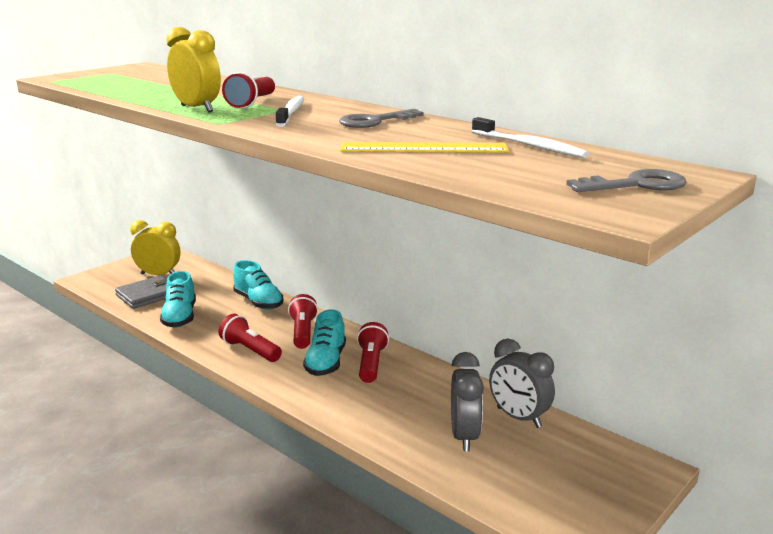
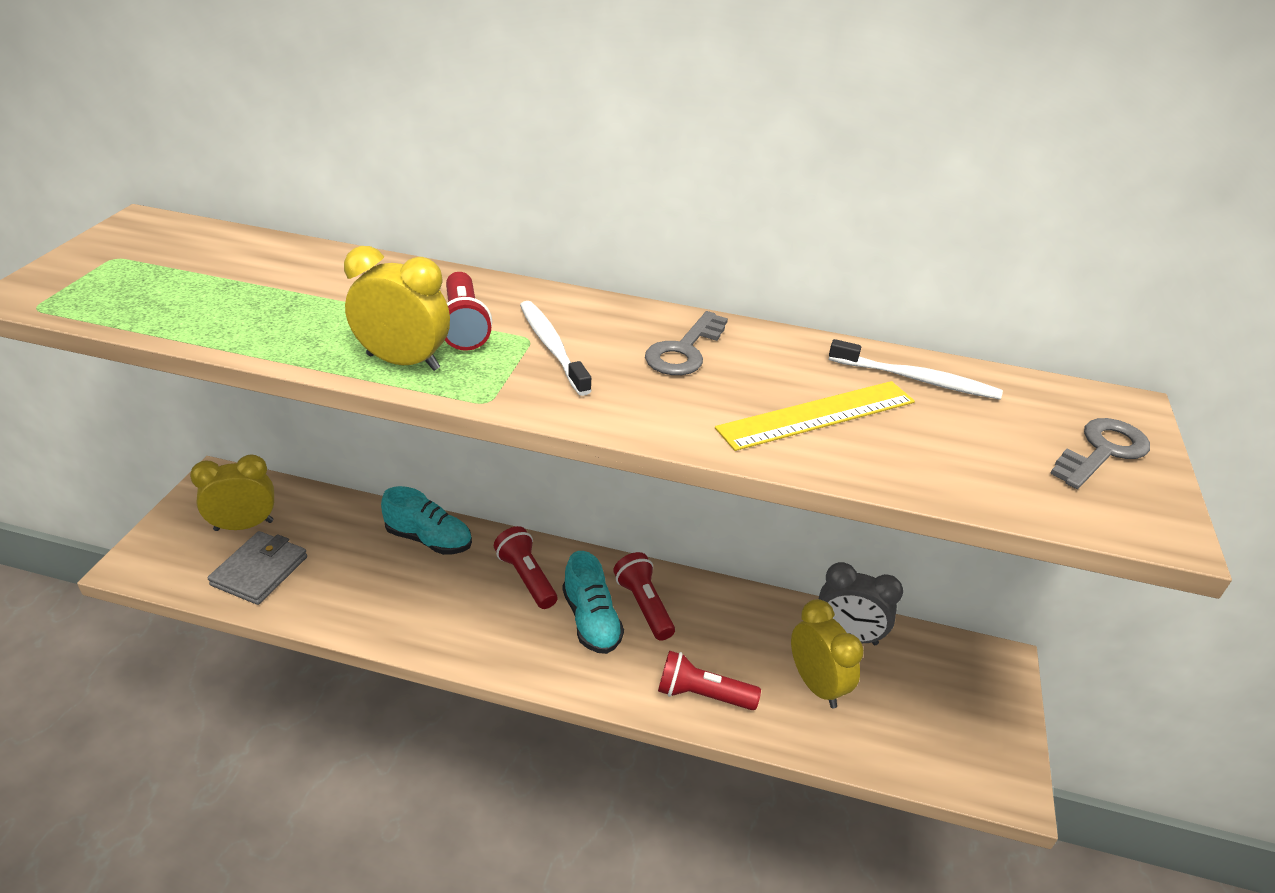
camera: 30 degrees left, 15 degrees up
turquoise shoe [160,271,196,328] -> none
red flashlight [218,314,282,362] -> red flashlight moved to [658,650,761,710]
grey clock [451,352,484,451] -> yellow clock [791,599,864,708]

